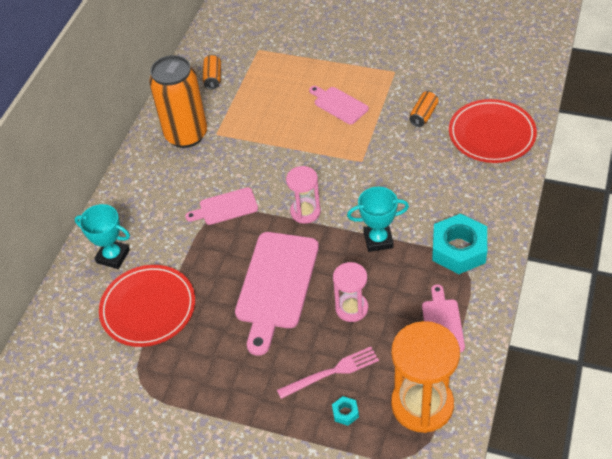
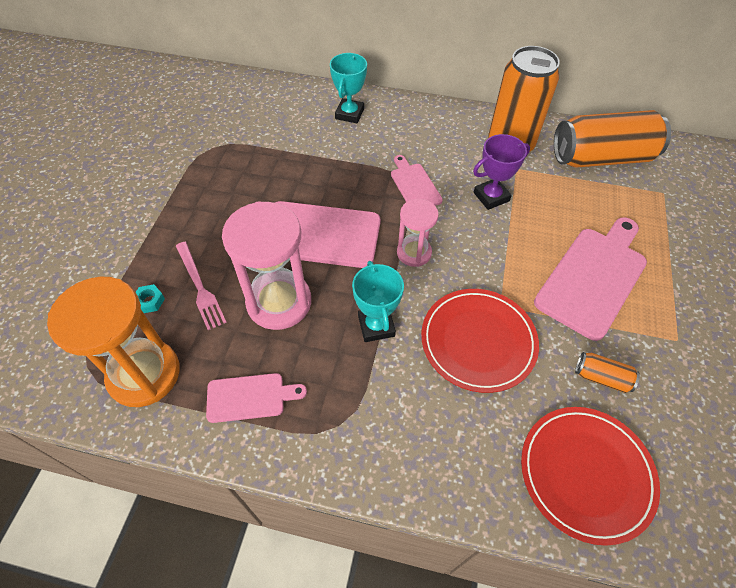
camera: 80 degrees right, 5 degrees up
red plate [99,265,195,347] -> red plate moved to [421,289,539,393]
orange can [203,54,221,90] -> orange can [554,110,671,168], size x2.38
pink cutting board [309,86,369,124] -> pink cutting board [534,217,647,341], size x1.86
pink hourglass [333,262,368,322] -> pink hourglass [222,201,311,330], size x1.75
turquoise nut [432,213,487,274] -> none
none -> purple trophy [473,134,530,210]

